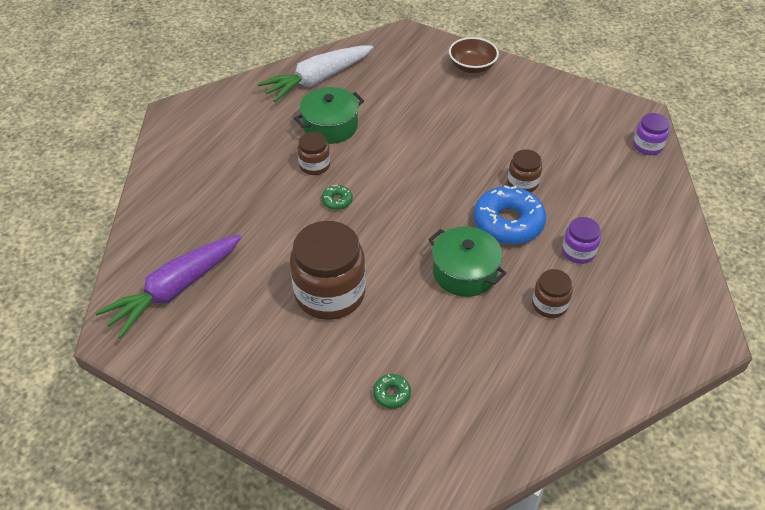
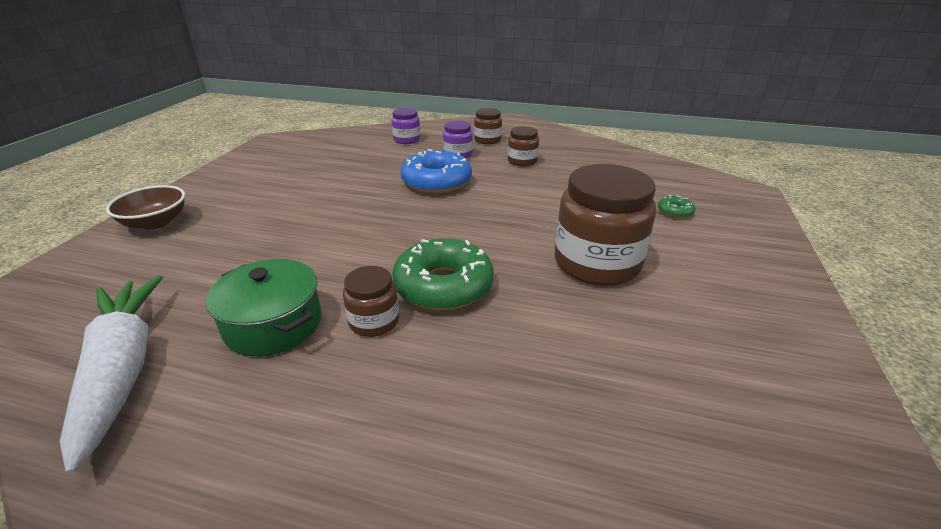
camera: 105 degrees left, 15 degrees down
purple carrot [95,235,241,339] -> none
white carrot [257,46,373,102] -> white carrot turned 150 degrees counterclockwise [60,275,163,474]
green donut [321,185,353,210] -> green donut [392,238,494,311], size x2.24
green pot [428,226,507,297] -> none
brown jar [507,149,542,192] -> brown jar moved to [474,108,502,144]
purple jar [633,113,670,155] -> purple jar moved to [391,108,420,144]

